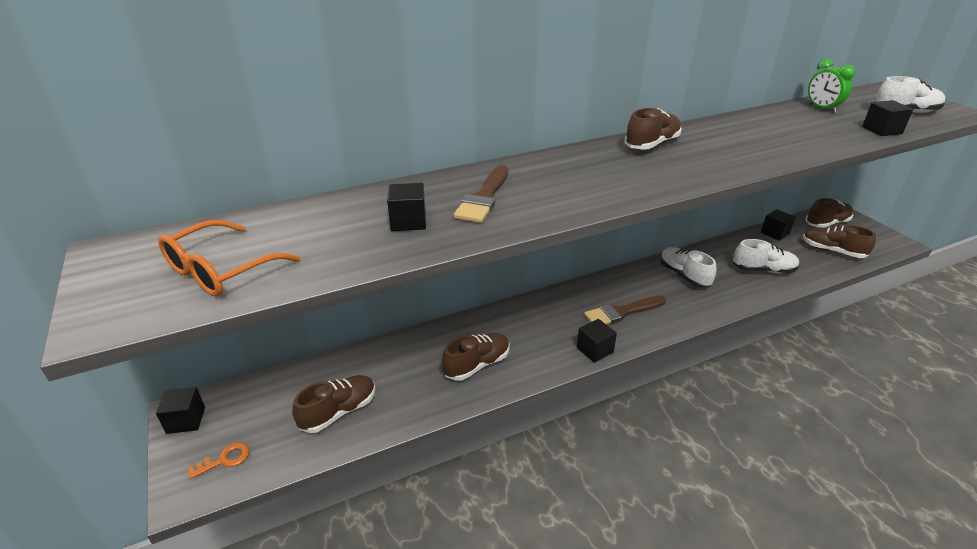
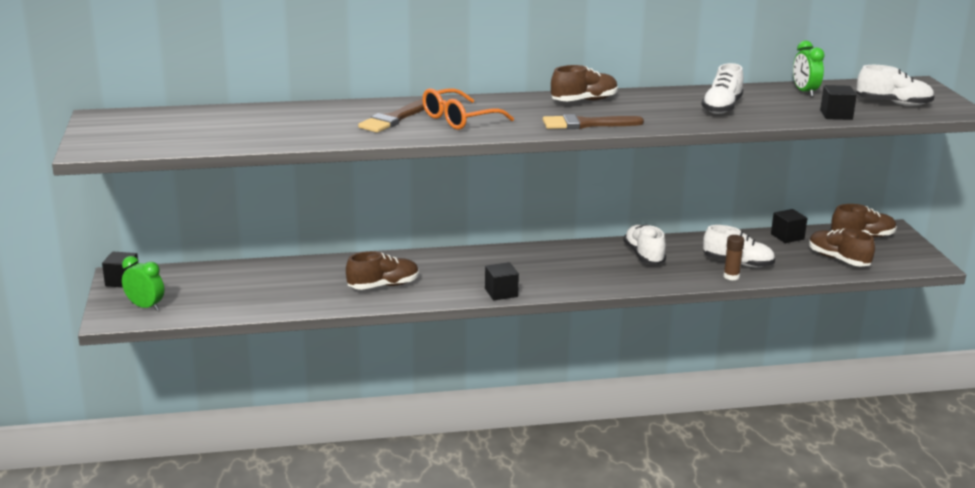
camera: 15 degrees right, 10 degrees down
orange glasses [158,220,300,296] -> orange glasses moved to [422,88,514,130]
orange key [188,442,250,479] -> green clock [122,256,164,311]
brown shoe [292,375,375,433] -> none
black cube [387,183,426,231] -> none
brown brush [584,295,666,324] -> brown brush moved to [543,114,644,129]
none -> white shoe [701,63,743,114]
none -> brown glue stick [723,235,744,280]

